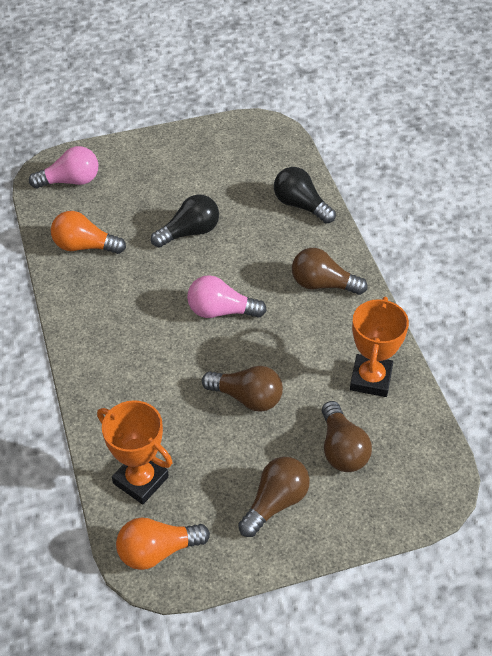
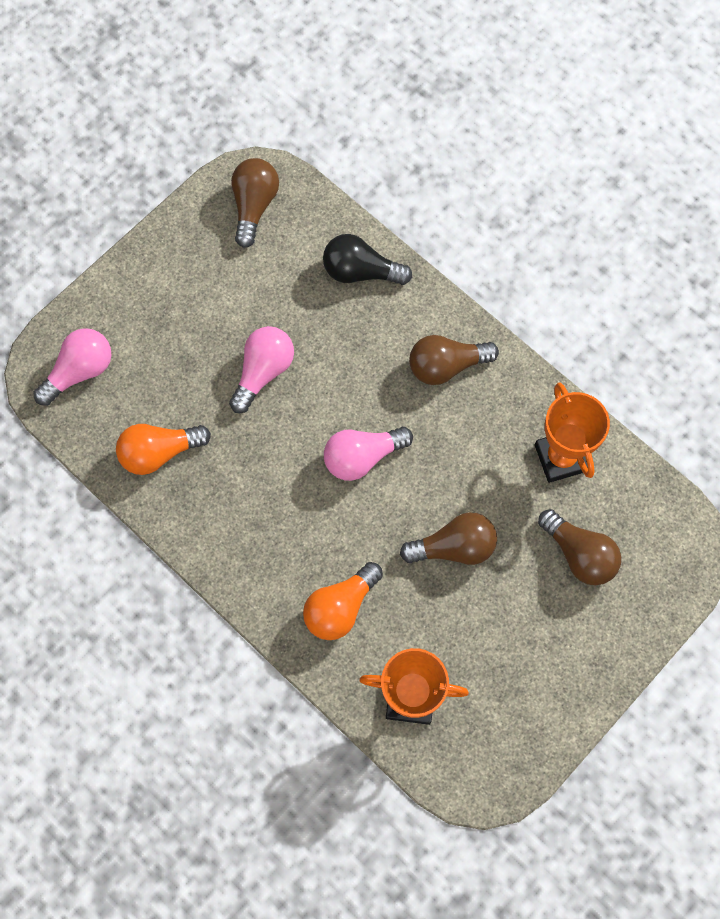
camera: 30 degrees left, 20 degrees up
orange light bulb [116,518,210,570] -> orange light bulb moved to [303,562,383,640]
black light bulb [151,194,219,248] -> pink light bulb [229,326,294,413]
brown light bulb [238,457,310,537] -> brown light bulb moved to [231,158,279,248]

